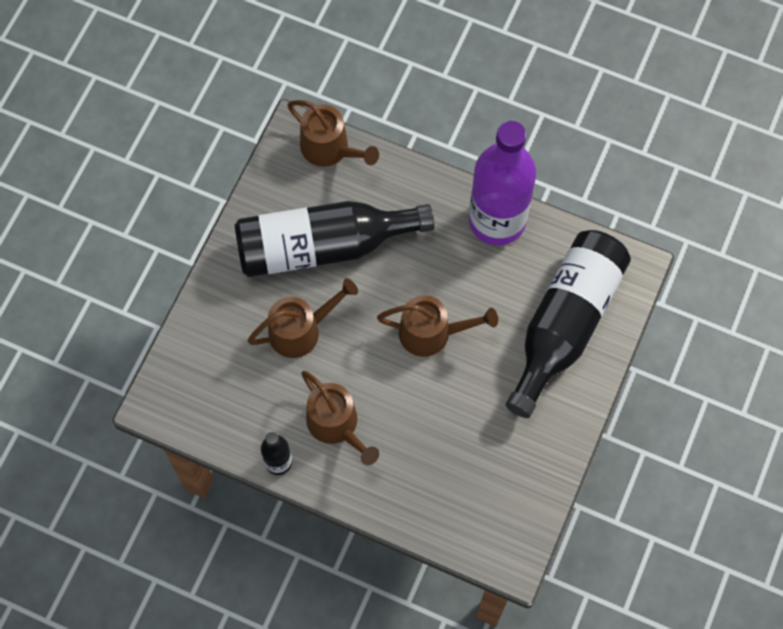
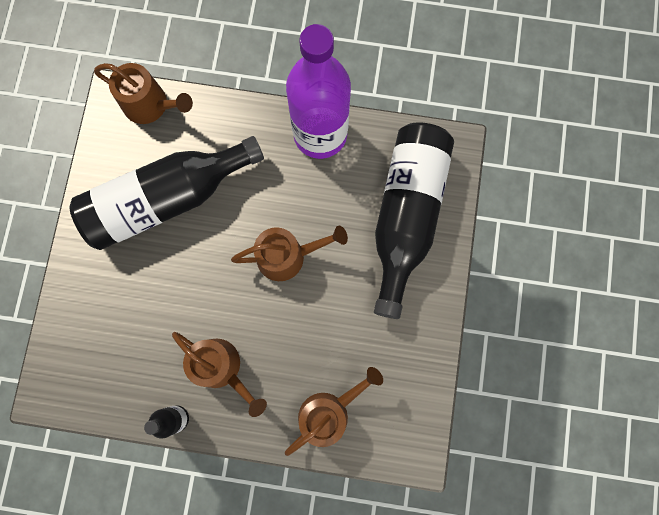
camera: 15 degrees left, 10 degrees up
brown watering can [248,278,358,358] -> brown watering can moved to [285,367,383,456]

